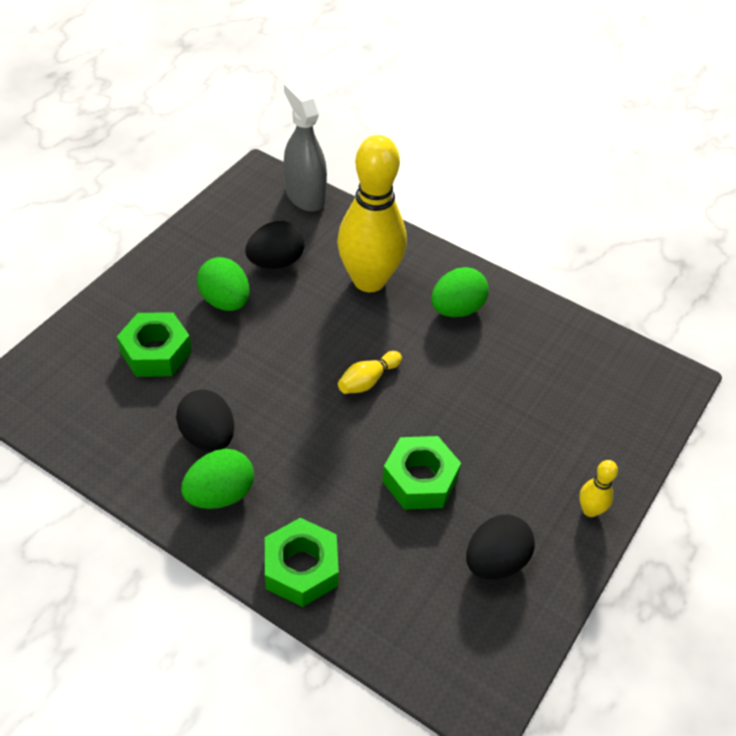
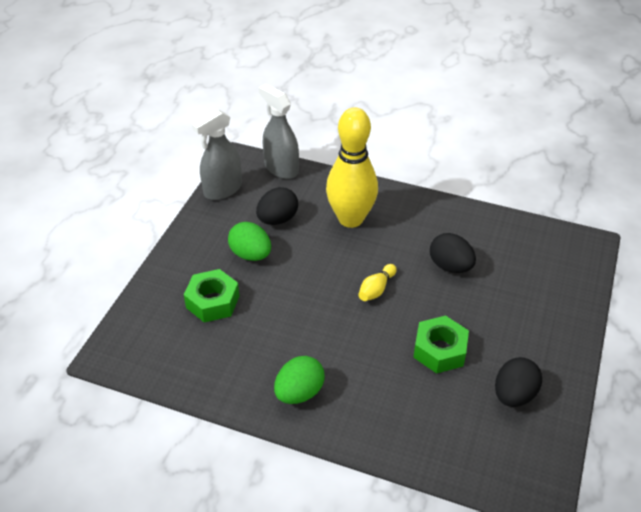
camera: 10 degrees left, 5 degrees down
black egg [176,389,234,452] -> black egg moved to [430,233,476,273]
green nut [265,518,339,607] -> none
green egg [431,267,488,317] -> none
yellow bowling pin [579,460,618,517] -> none
none -> grey spray bottle [192,109,242,200]

